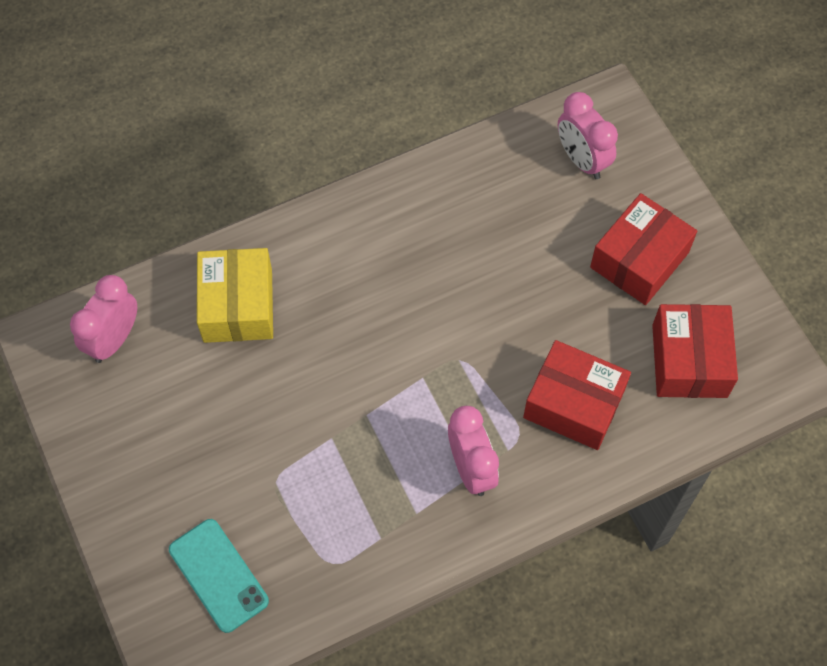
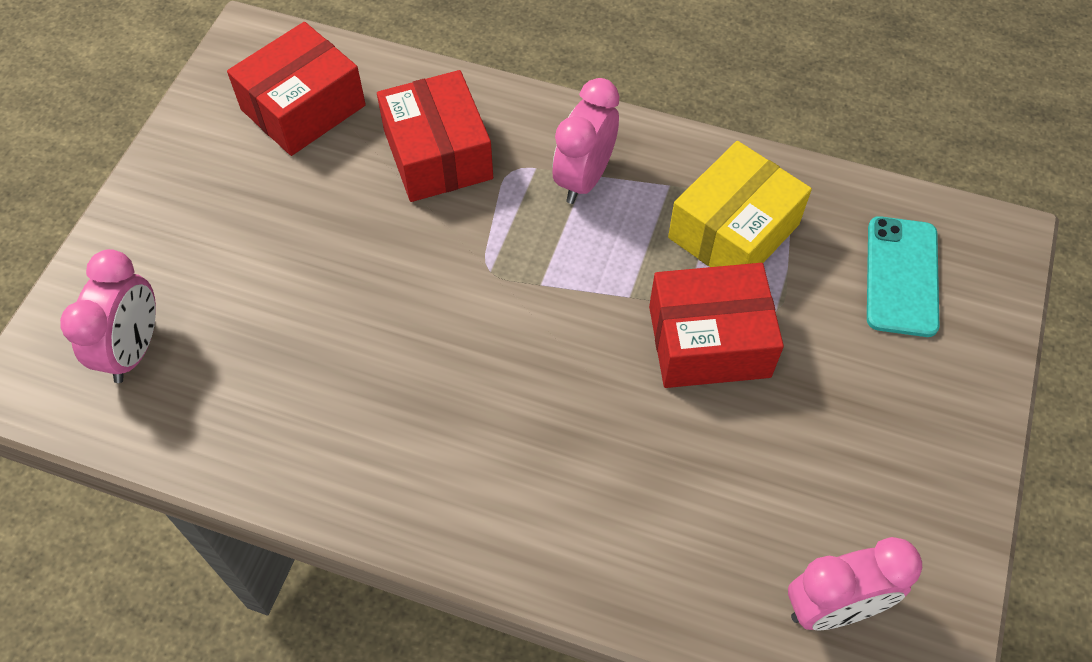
camera: 135 degrees left, 5 degrees down
yellow box [197,248,273,343] -> yellow box moved to [668,141,812,267]
red box [590,193,697,305] -> red box moved to [649,263,784,388]

